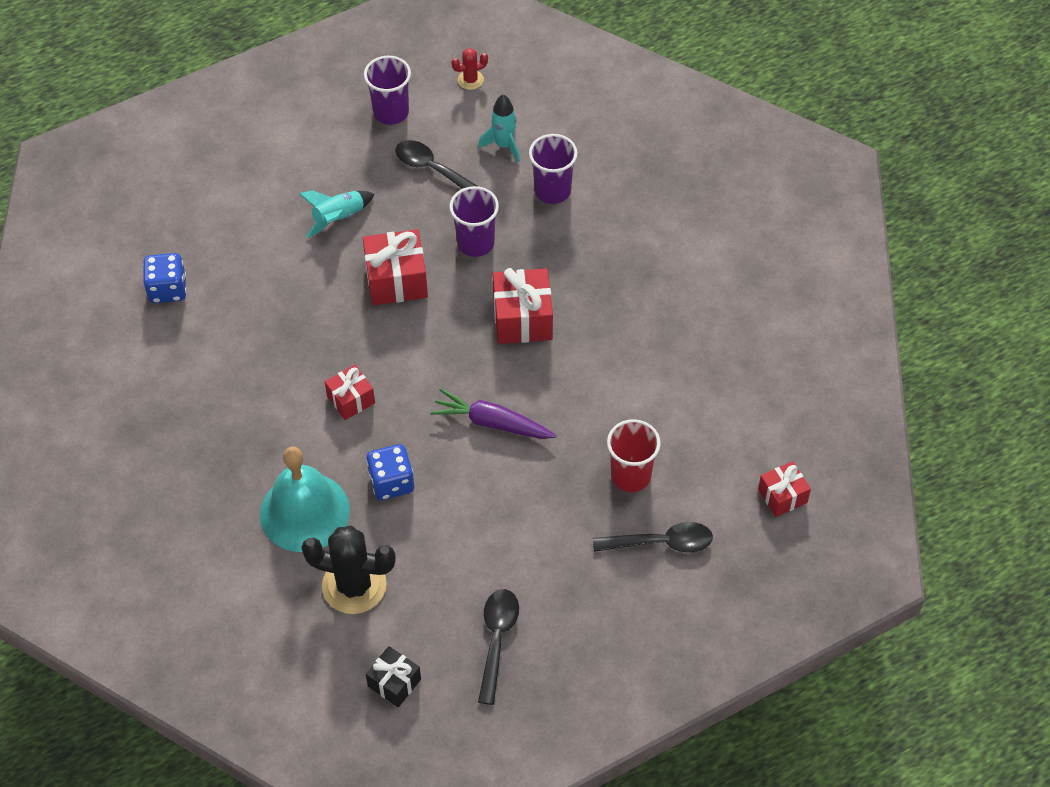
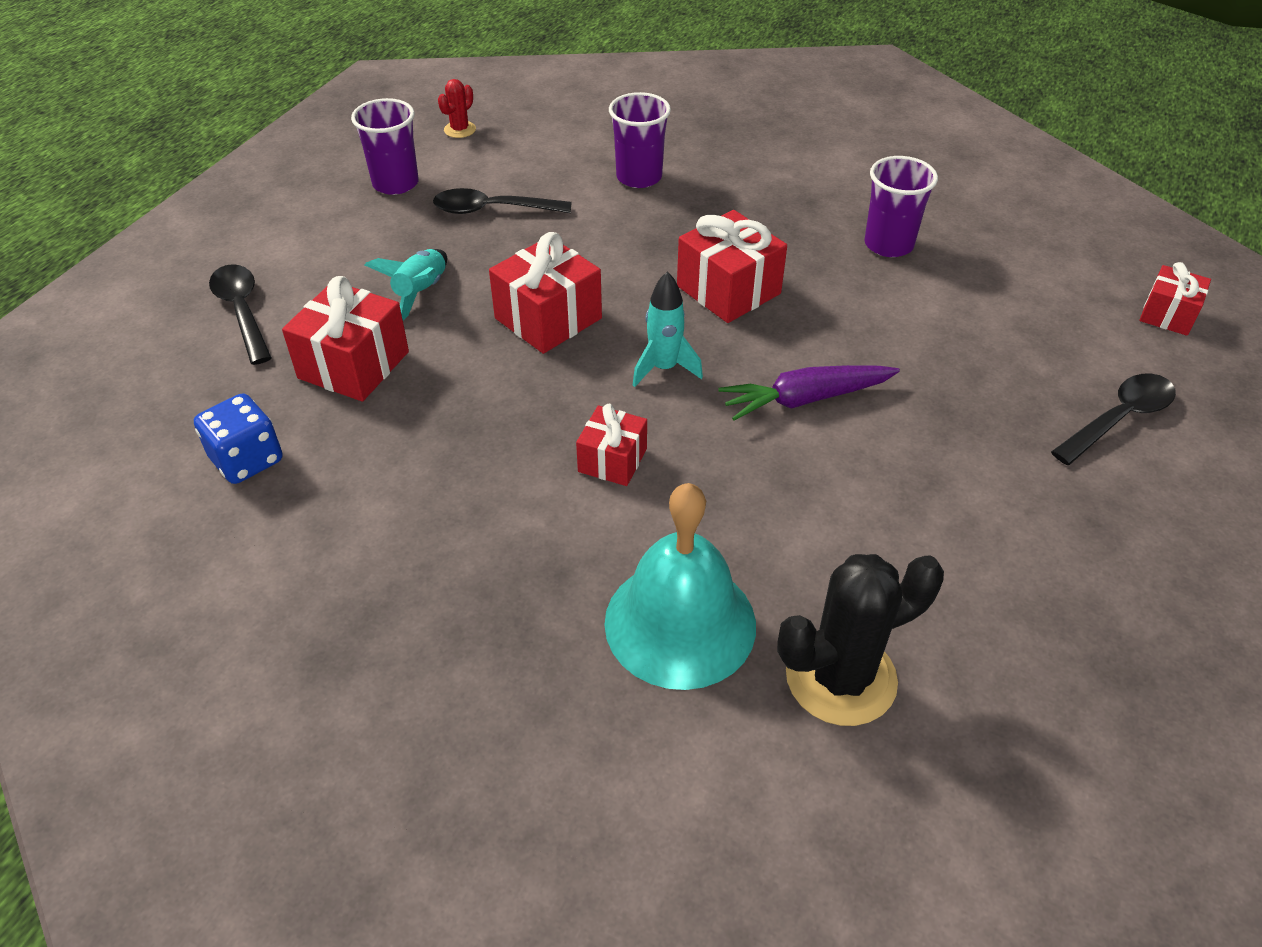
camera: 35 degrees left, 10 degrees down
blue dice [366,444,414,500] -> none
black gift [366,646,421,707] -> none
purple cup [449,186,499,257] -> purple cup moved to [864,156,938,257]
turquoise rocket [478,94,520,163] -> turquoise rocket moved to [633,272,703,387]
black spoon [478,589,519,705] -> black spoon moved to [209,264,272,365]
red cup [607,419,661,492] -> none
none -> red gift [282,276,409,402]

